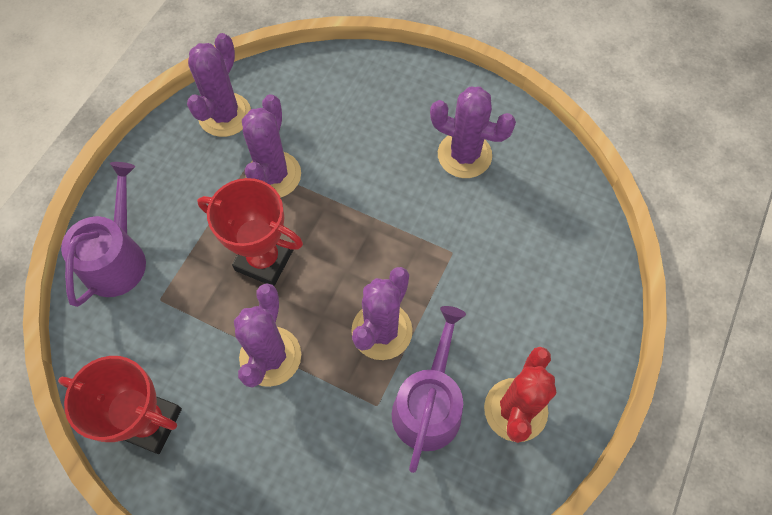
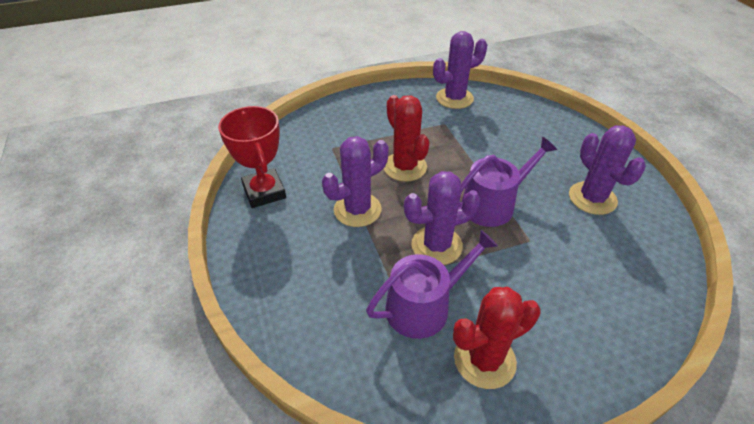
camera: 45 degrees right, 20 degrees down
purple watering can [61,162,146,307] -> purple watering can moved to [459,137,557,227]
red trophy [197,178,303,286] -> red cactus [384,95,430,182]
purple cactus [242,94,301,198] -> none

